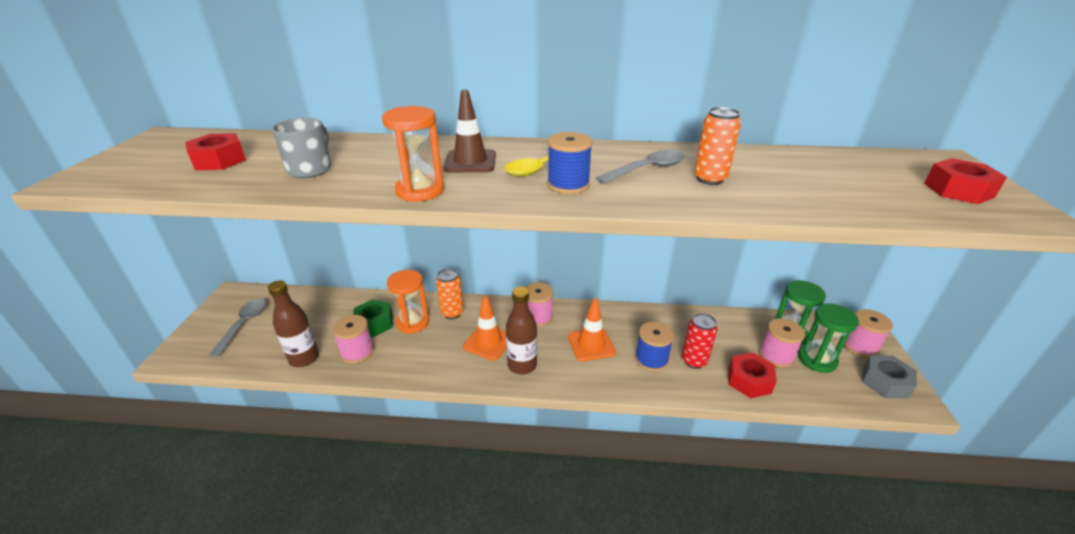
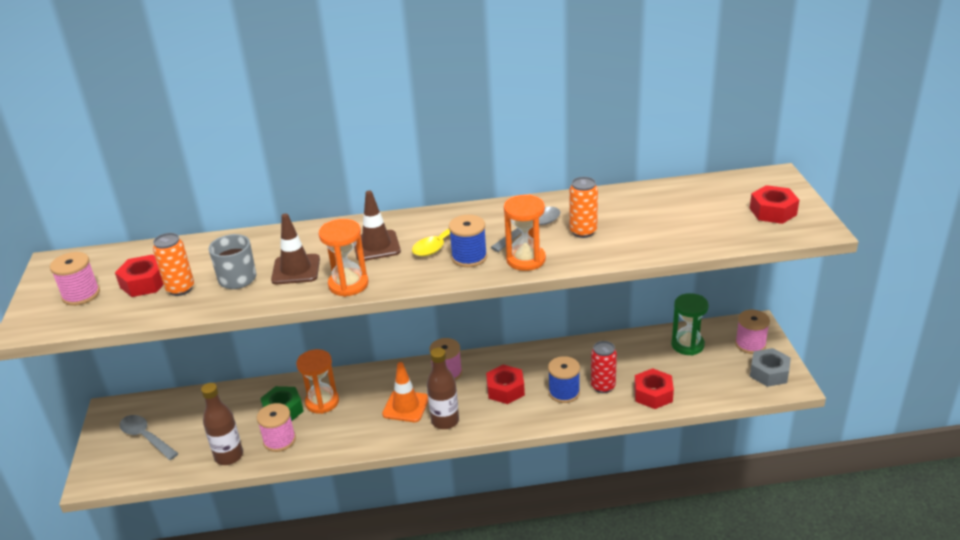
camera: 10 degrees left, 0 degrees up
grey spoon [209,298,266,357] -> grey spoon turned 45 degrees counterclockwise [120,415,178,460]
orange can [436,268,464,319] -> orange can moved to [153,233,194,296]
orange traffic cone [568,298,616,362] -> red nut [486,365,525,404]
pink spool [759,318,805,368] -> pink spool moved to [50,252,100,306]
green hourglass [798,303,859,373] -> none
none -> brown traffic cone [271,213,320,284]
none -> orange hourglass [504,195,546,271]

